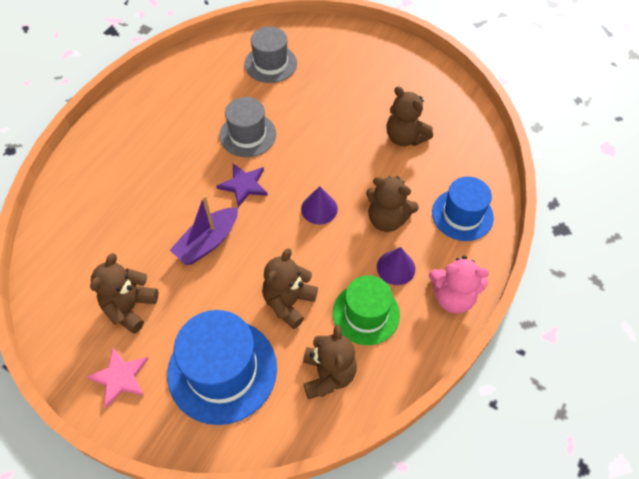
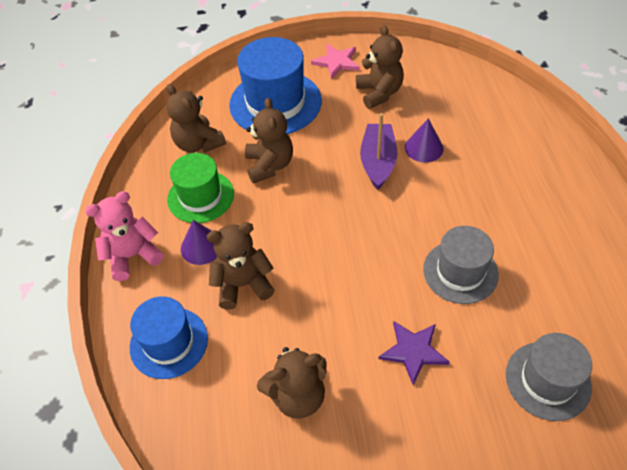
camera: 145 degrees right, 5 degrees down
purple star [216,164,268,207] -> purple star moved to [379,321,450,385]
purple cone [301,186,338,224] -> purple cone moved to [405,118,444,163]
brown teddy bear [386,86,433,146] -> brown teddy bear turned 150 degrees clockwise [257,347,327,418]

